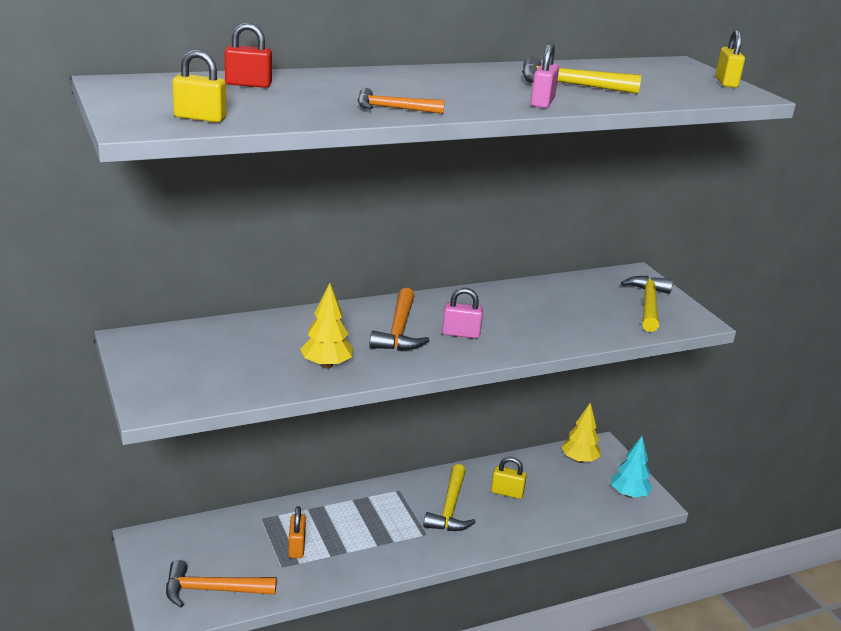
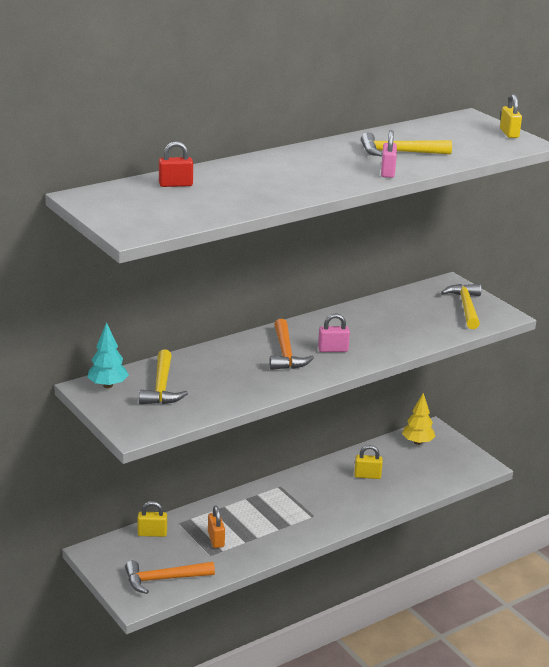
camera: 10 degrees left, 0 degrees up
yellow padlock [172,50,226,123] -> yellow padlock moved to [137,501,167,537]
yellow tree [300,283,353,369] -> none
orange hammer [358,88,445,114] -> none
yellow hammer [423,464,476,531] -> yellow hammer moved to [139,349,188,404]
turquoise tree [611,436,652,498] -> turquoise tree moved to [87,322,129,388]

